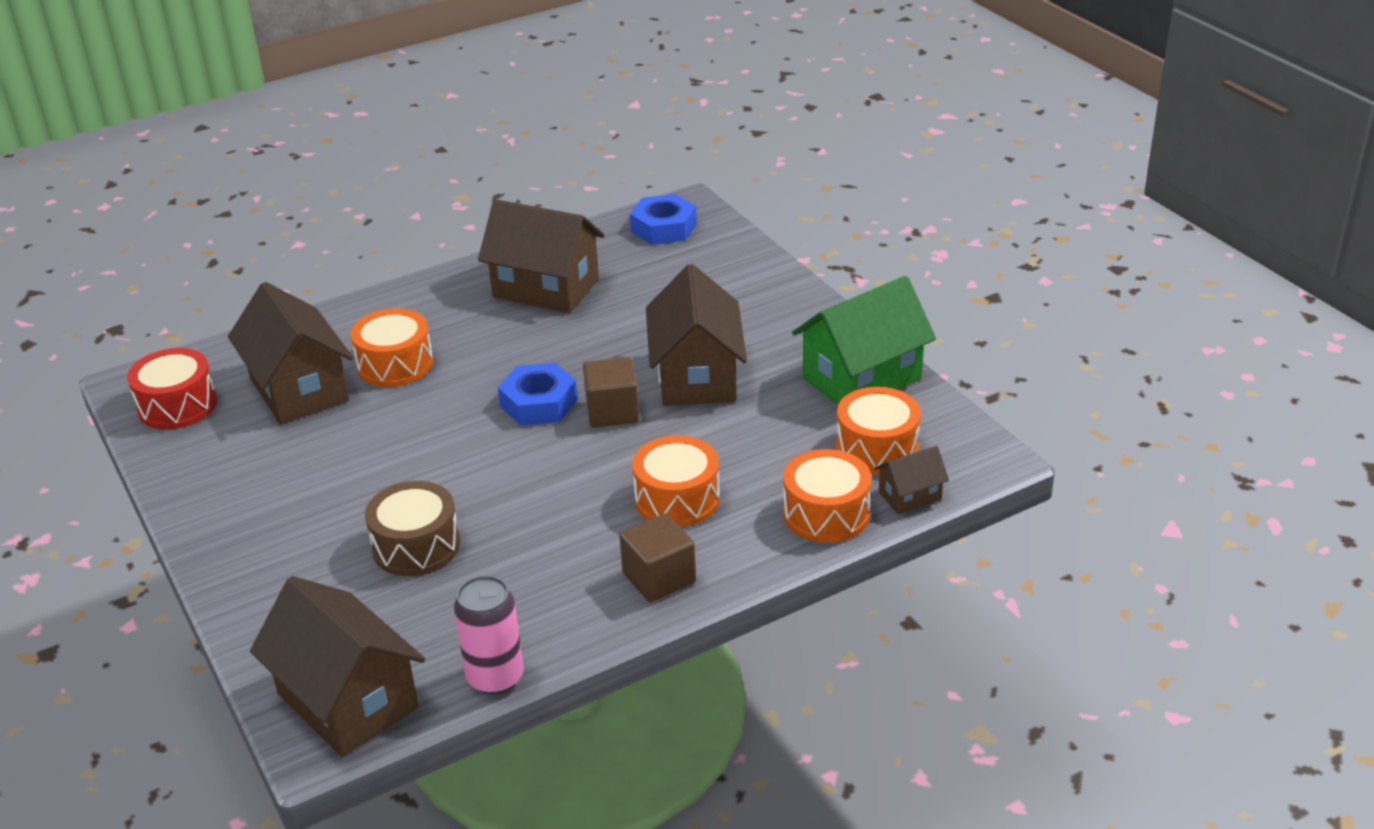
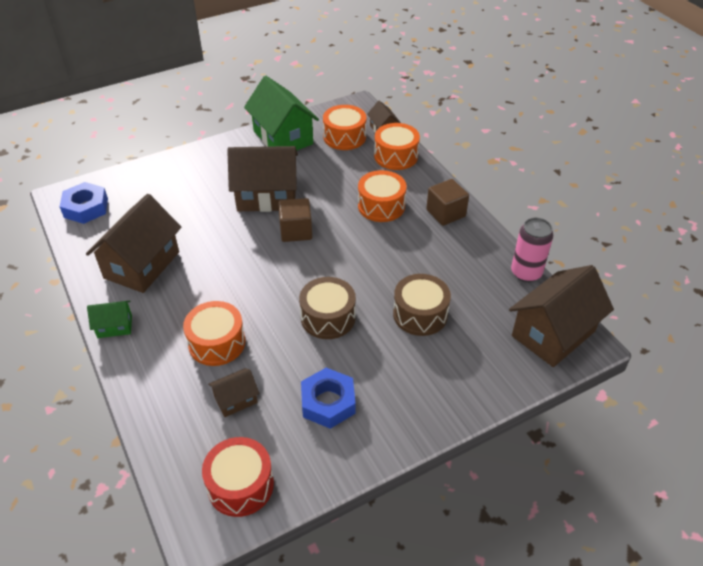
camera: 90 degrees left, 10 degrees up
brown house [228,282,353,424] -> brown house [208,368,259,417], size x0.48
blue nut [498,363,578,425] -> blue nut moved to [301,368,356,429]
none -> green house [87,301,132,338]
none -> brown drum [299,277,356,339]

